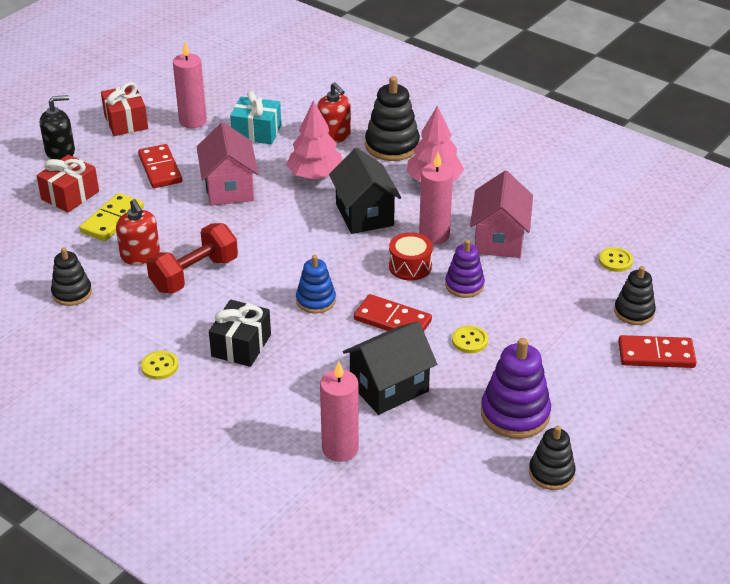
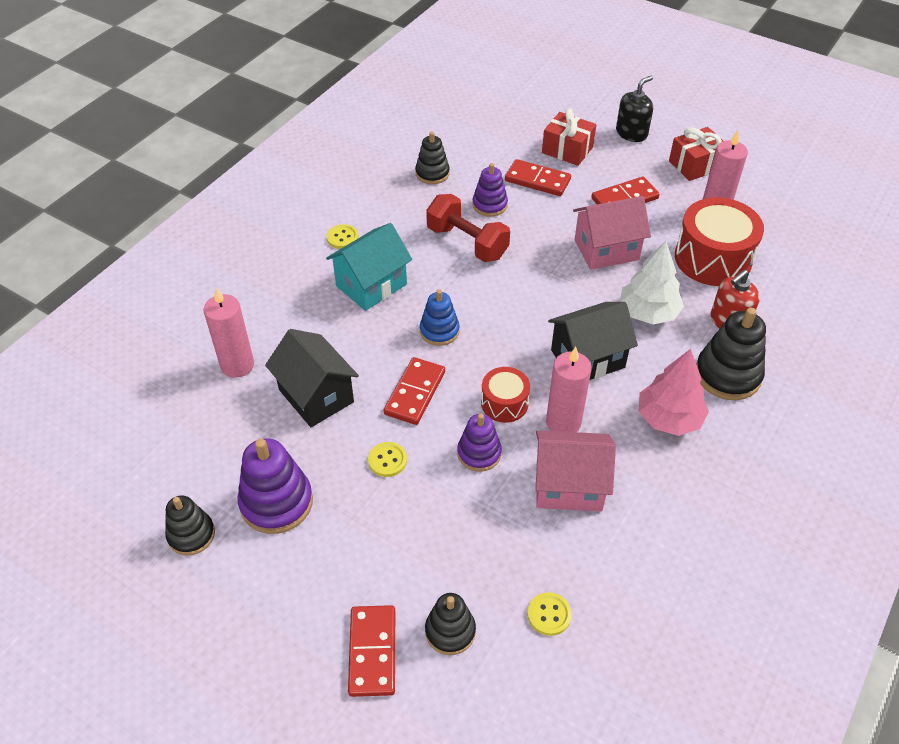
camera: 85 degrees right, 10 degrees up
black soap dispenser [40,95,75,160] -> black soap dispenser turned 105 degrees counterclockwise [616,76,653,142]
yellow domino [79,193,144,241] -> red domino [505,159,571,196]
red soap dispenser [116,199,160,265] -> purple stacking toy [472,163,508,217]
black gift [209,300,271,367] -> turquoise house [326,223,412,311]
turquoise gift [230,91,281,144] -> red drum [675,197,764,286]
pink tree [287,100,342,179] -> white tree [620,241,684,324]

